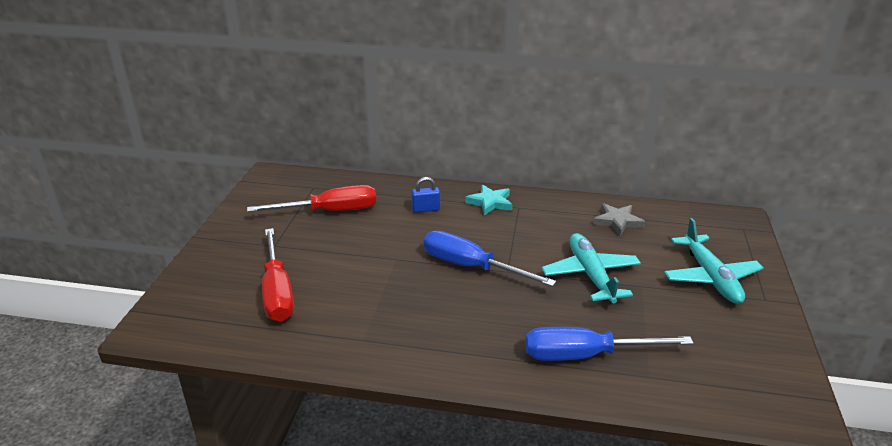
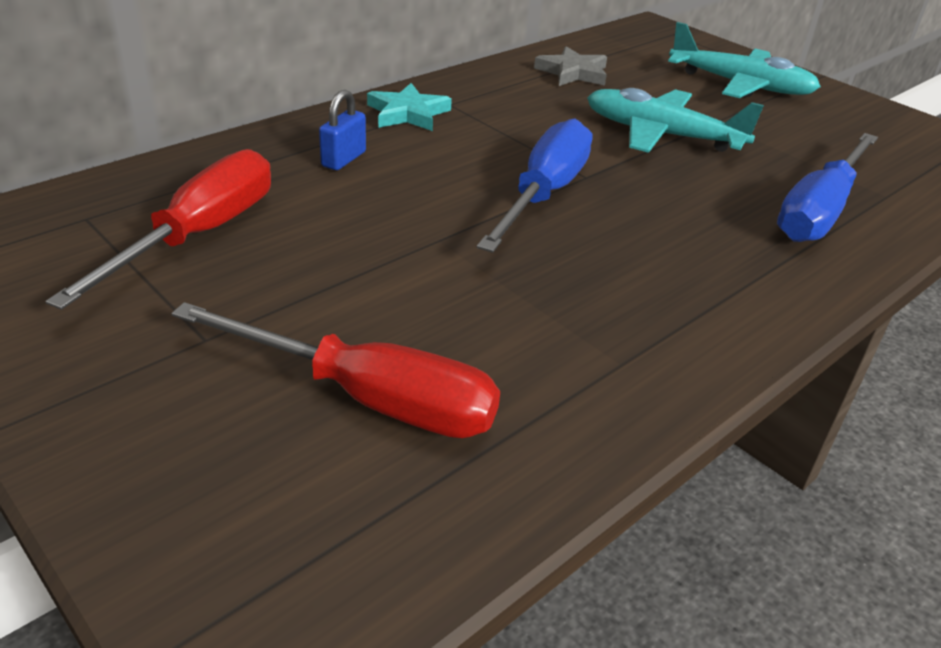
camera: 55 degrees left, 5 degrees up
blue screwdriver [424,231,556,287] -> blue screwdriver turned 135 degrees clockwise [477,119,593,253]

